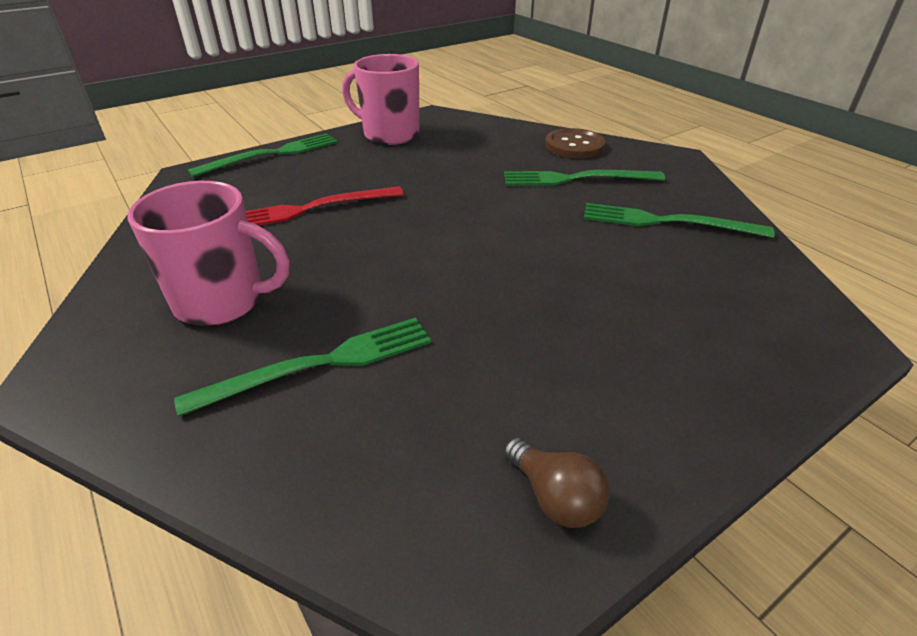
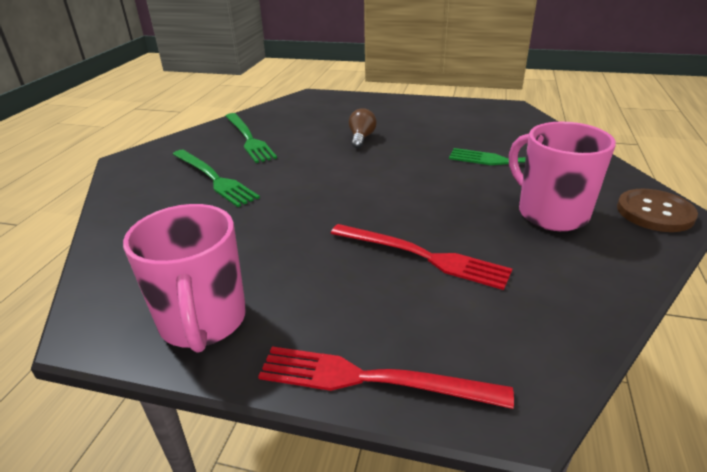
camera: 130 degrees left, 5 degrees down
green fork [188,133,338,177] -> red fork [258,347,514,409]
brown light bulb [504,438,609,528] -> brown light bulb moved to [349,108,377,149]
brown button [545,128,606,158] -> brown button moved to [617,189,698,232]

